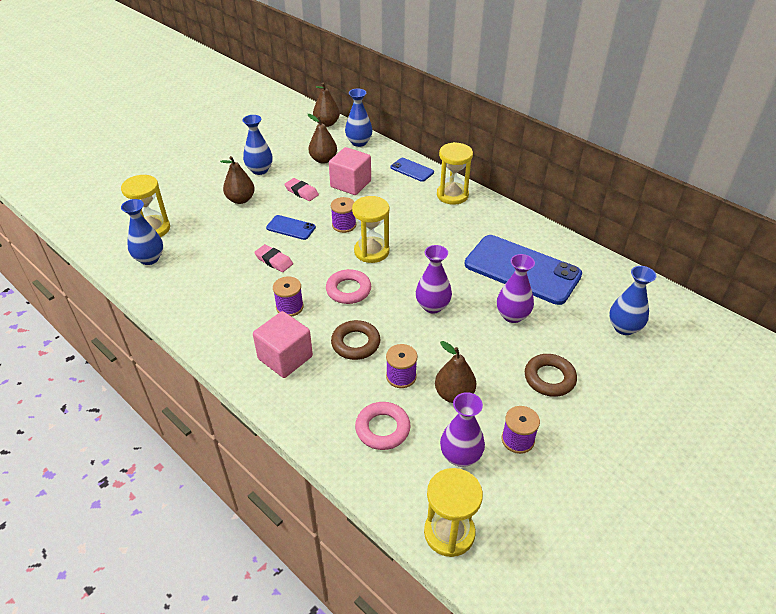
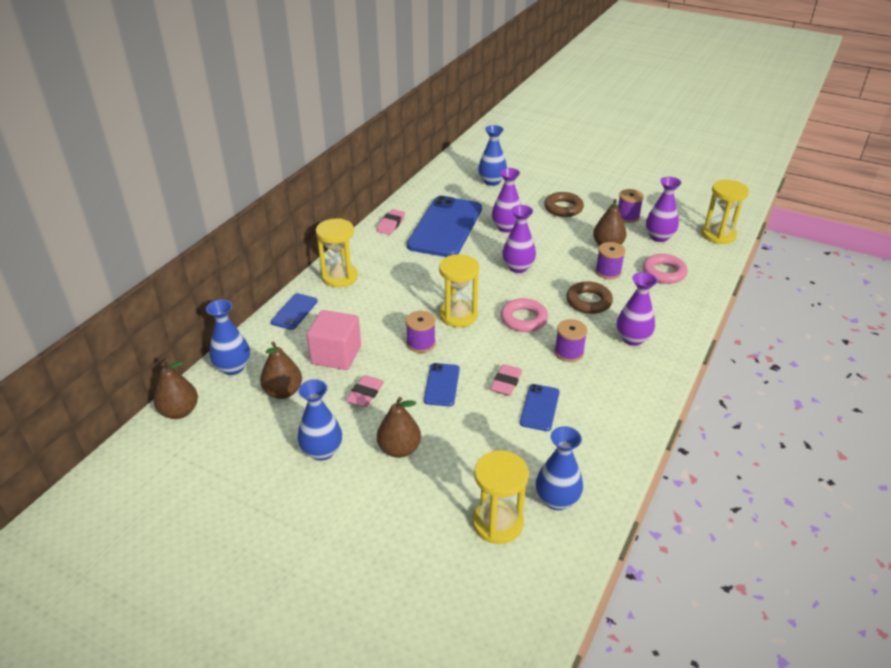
camera: 105 degrees left, 5 degrees down
pink cube [253,311,313,378] -> purple vase [617,272,657,346]
none -> pink eraser [377,209,405,235]
none -> blue phone [520,384,560,431]

